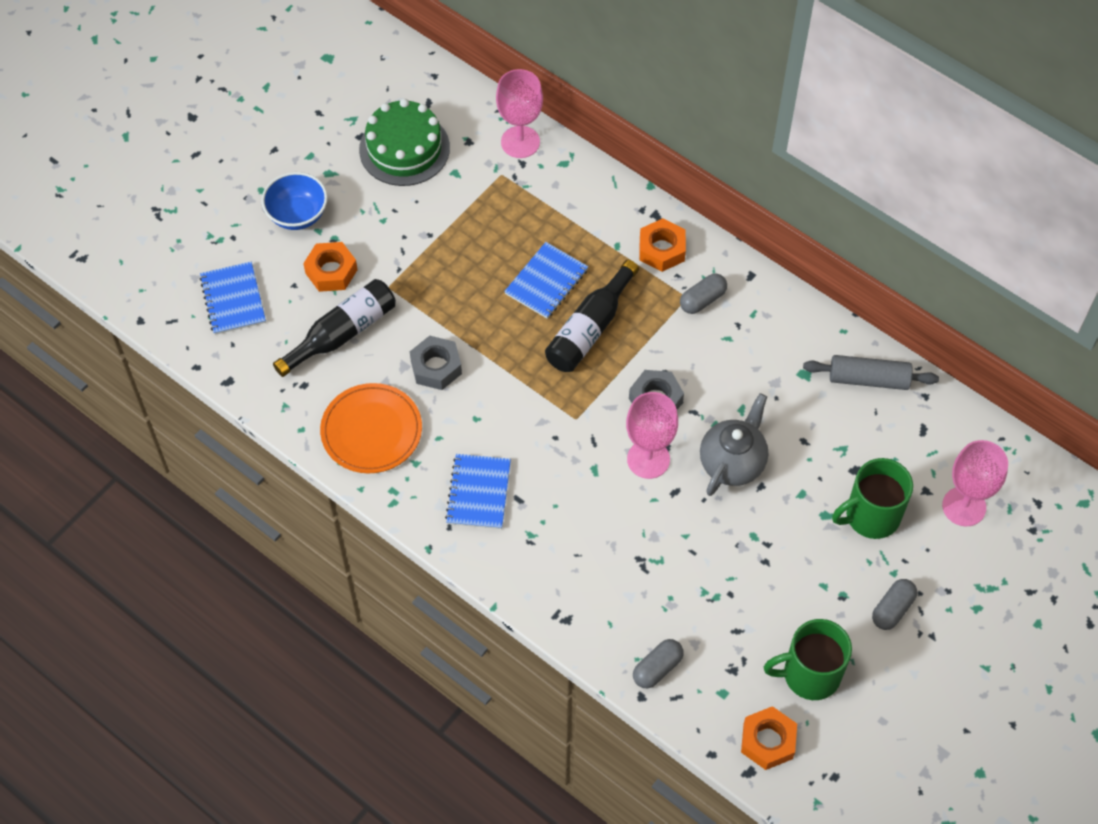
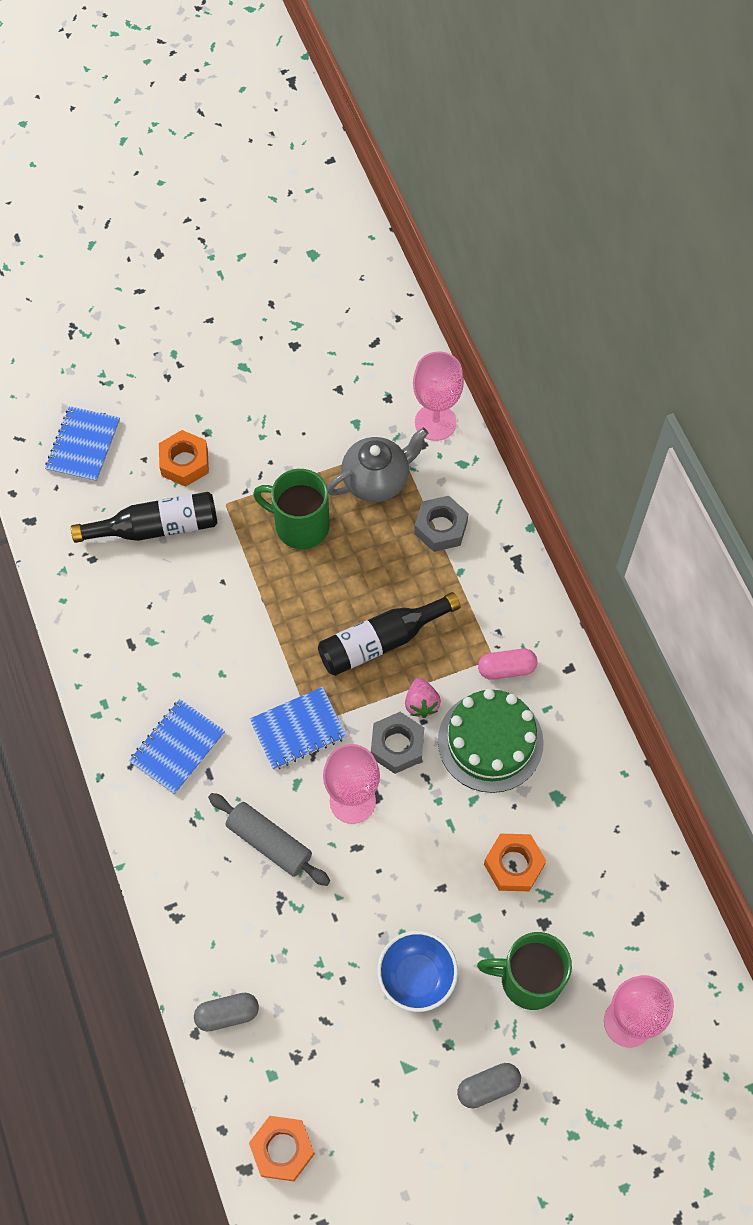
camera: 30 degrees right, 5 degrees up
blue bowl [261,172,328,230] -> blue bowl moved to [377,931,458,1012]
orange plate [320,383,422,473] -> none
green cake [359,99,450,186] -> green cake moved to [438,689,544,793]
grey nut [410,336,462,390] -> grey nut moved to [414,496,469,552]
blue notebook [504,242,588,319] -> blue notebook moved to [250,687,347,770]
orange nut [640,218,686,272] -> orange nut moved to [484,834,546,891]
grey capsule [680,273,727,314] -> pink capsule [478,649,538,680]
grey teapot [700,393,768,496] -> grey teapot moved to [327,428,428,502]
green mug [764,619,852,700] -> green mug moved to [253,469,330,549]
grey rolling pin [803,355,939,390] -> grey rolling pin moved to [208,793,330,886]
none -> pink strawberry [405,678,441,718]

